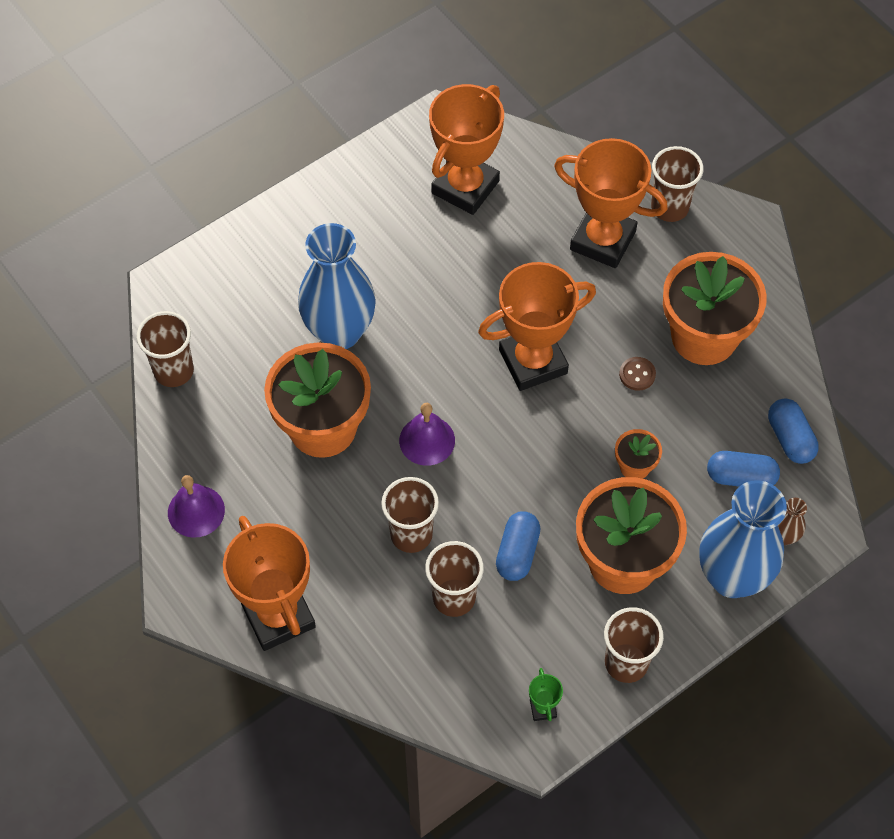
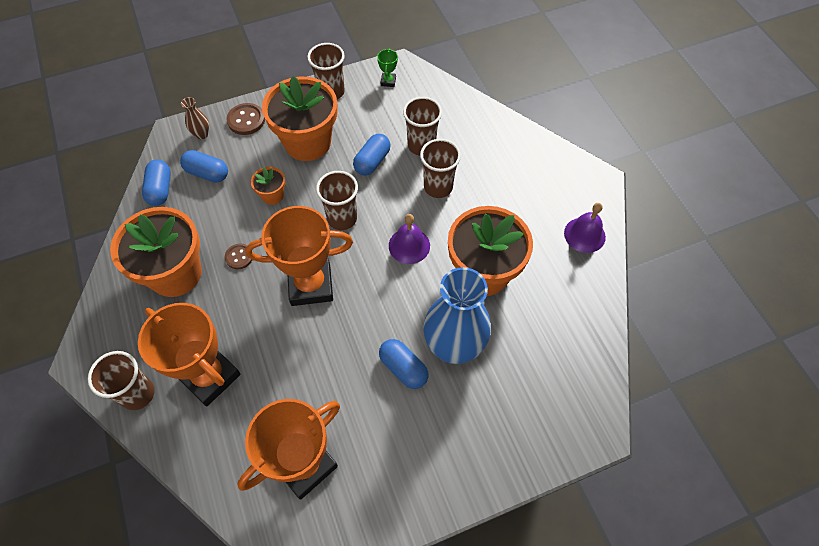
camera: 165 degrees left, 0 degrees up
brown cup [136,311,194,387] -> brown cup moved to [316,171,358,230]
orange trophy [223,516,316,651] -> none
blue vase [699,481,787,598] -> brown button [227,103,265,135]
none -> blue capsule [379,339,428,389]

